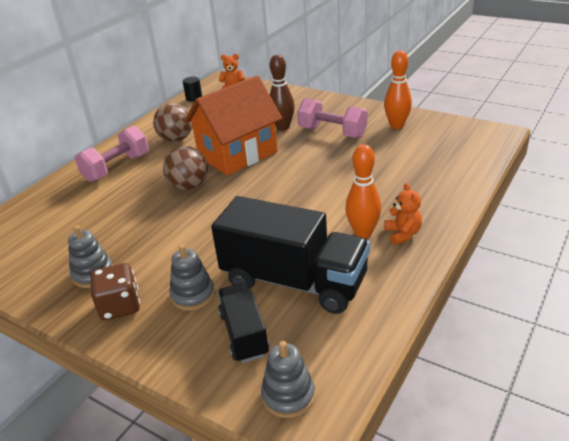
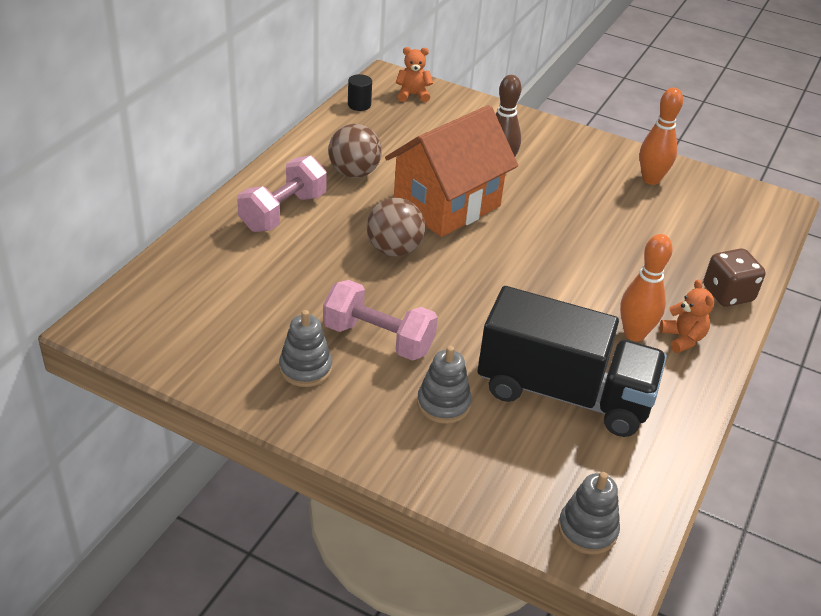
camera: 10 degrees left, 5 degrees up
brown dice [90,263,140,320] -> brown dice moved to [703,248,765,307]
black truck [218,283,270,363] -> none
pink dumbbell [297,98,367,138] -> pink dumbbell moved to [323,280,438,361]

